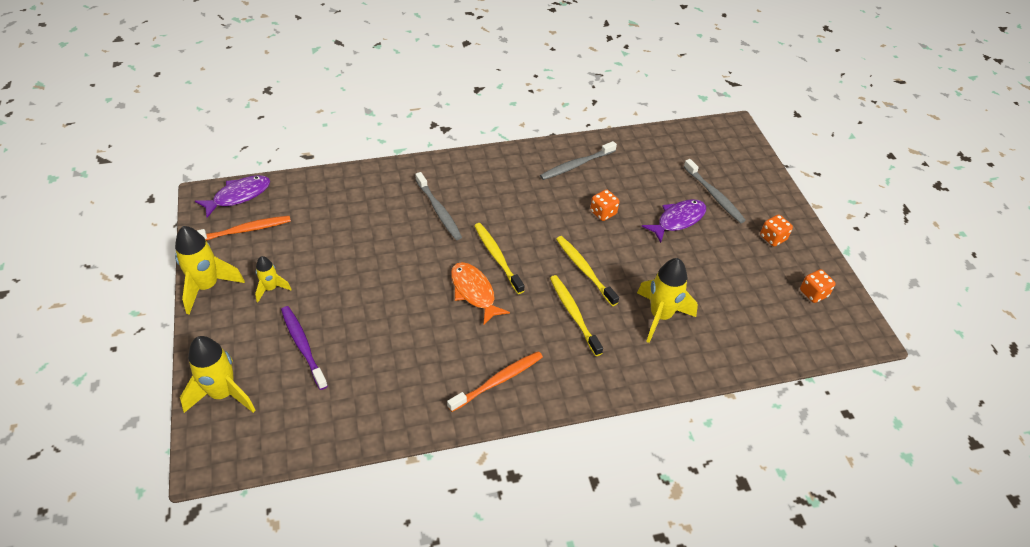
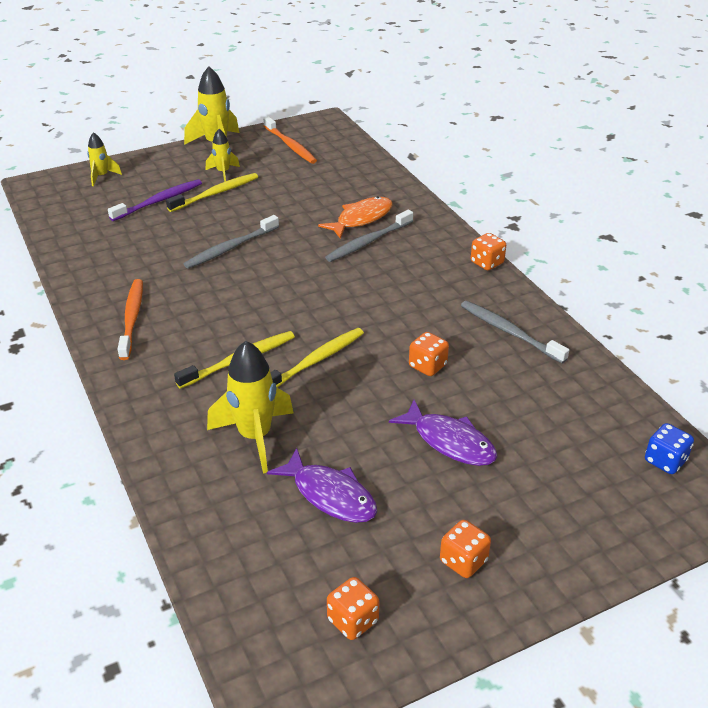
camera: 80 degrees right, 10 degrees down
yellow rocket [180,336,256,413] -> yellow rocket [87,132,122,186], size x0.56
purple fish [195,175,270,218] -> purple fish moved to [267,448,377,523]
orange toothbrush [447,351,543,412] -> orange toothbrush turned 135 degrees counterclockwise [118,279,143,360]
orange fish [451,262,510,326] -> orange fish moved to [318,196,392,239]
yellow toothbrush [474,223,525,294] -> yellow toothbrush moved to [166,173,258,212]
grey toothbrush [684,159,746,223] -> grey toothbrush moved to [184,215,279,269]
none -> orange dice [471,233,506,270]
none -> blue dice [645,423,694,474]

